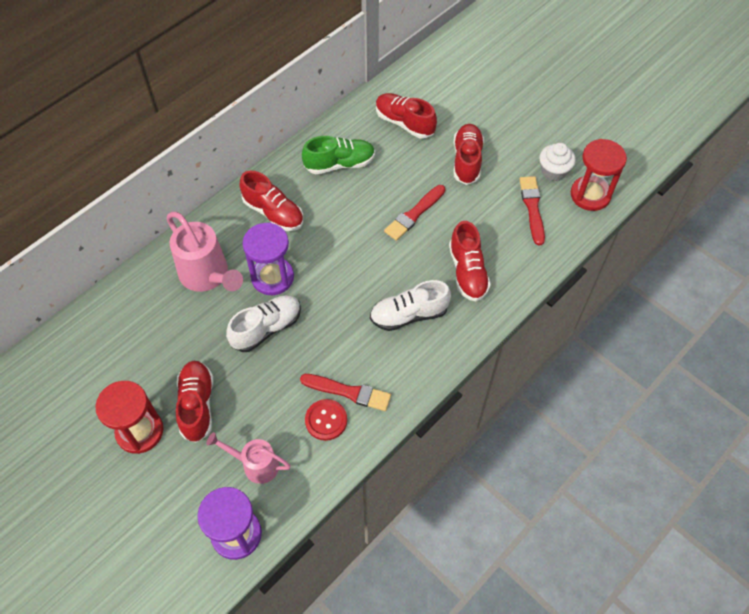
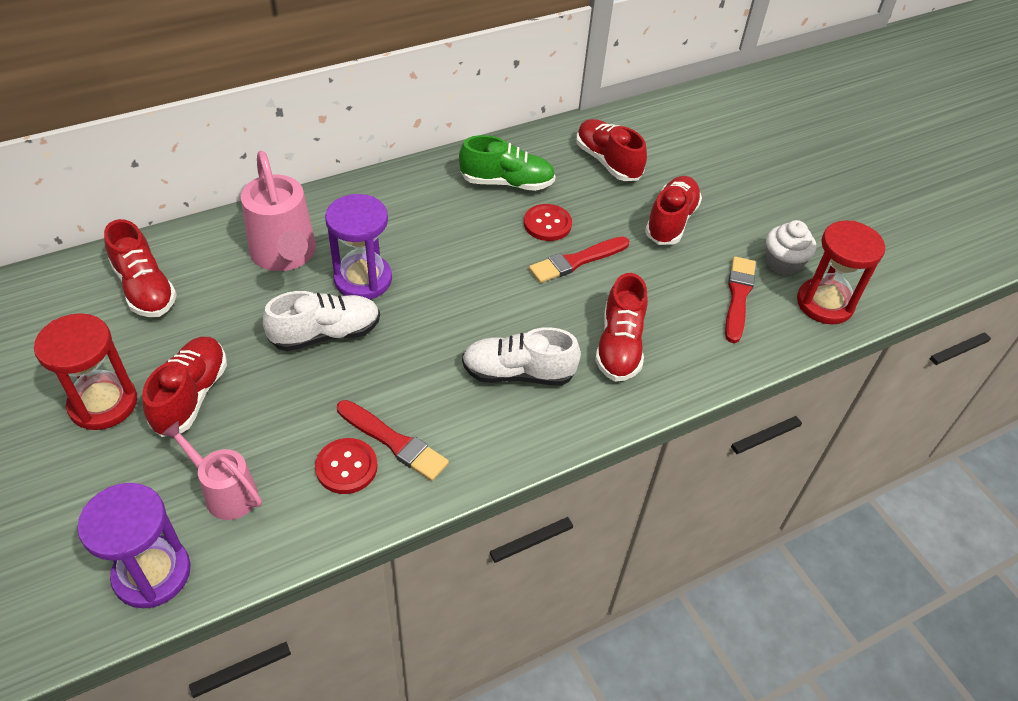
camera: 15 degrees right, 10 degrees down
red shoe [240,171,303,231] -> red shoe moved to [104,219,177,317]
none -> red button [524,204,572,241]

